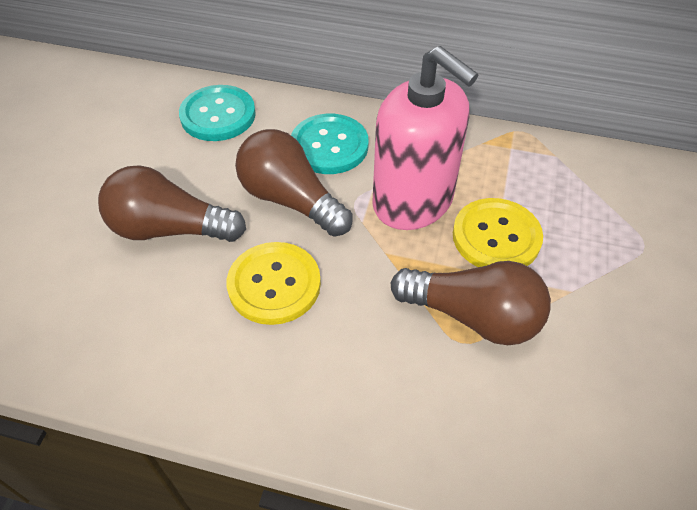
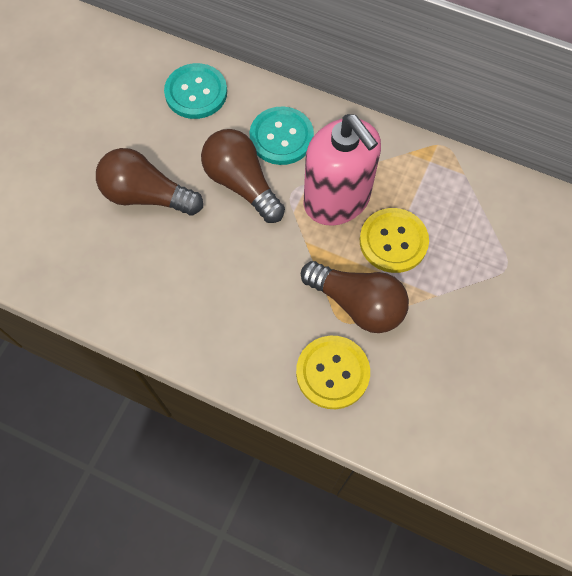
camera: 10 degrees right, 15 degrees up
yellow button [227,242,321,325] -> yellow button moved to [296,335,370,409]

